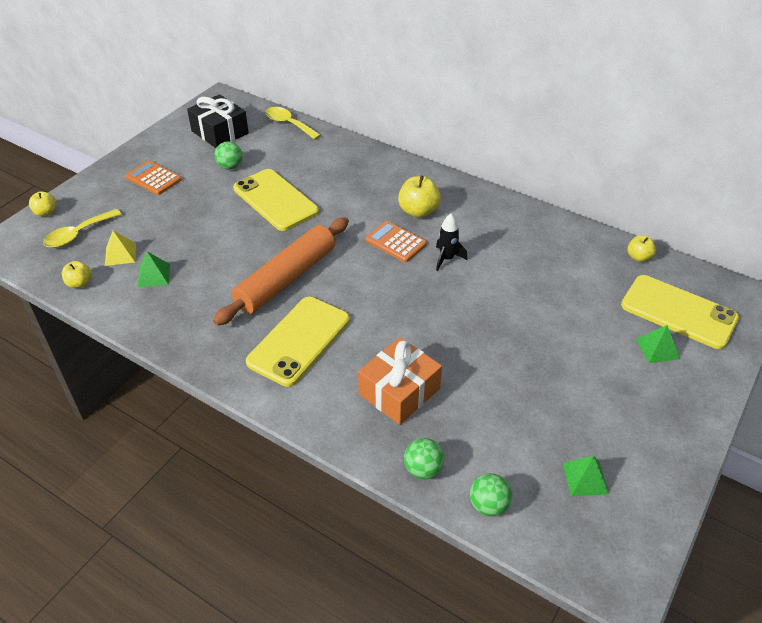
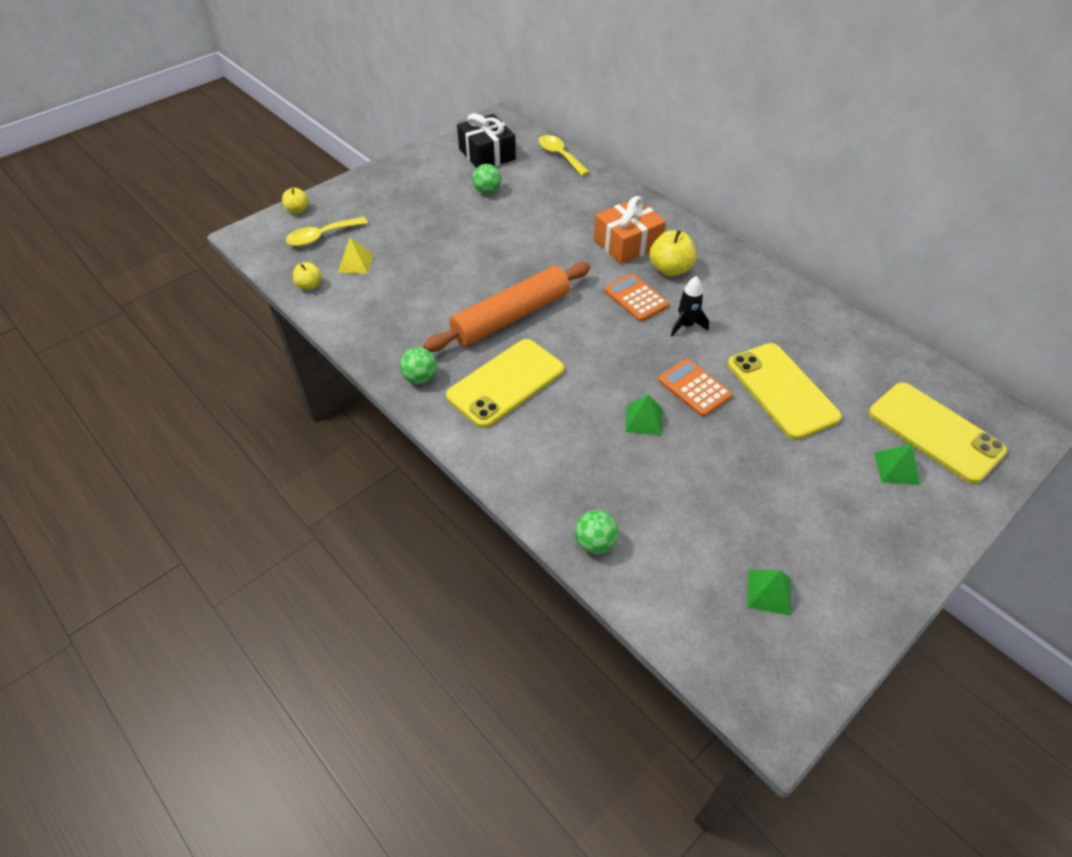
camera: 15 degrees right, 5 degrees up
orange calculator [125,160,182,195] -> orange calculator moved to [658,359,732,417]
green pyramid [138,252,170,287] -> green pyramid moved to [625,395,662,436]
yellow phone [233,169,319,231] -> yellow phone moved to [728,343,842,440]
orange gift [358,337,442,425] -> orange gift moved to [594,196,666,264]
green ball [470,473,512,517] -> green ball moved to [400,347,437,384]
yellow apple [627,235,656,262] -> none

